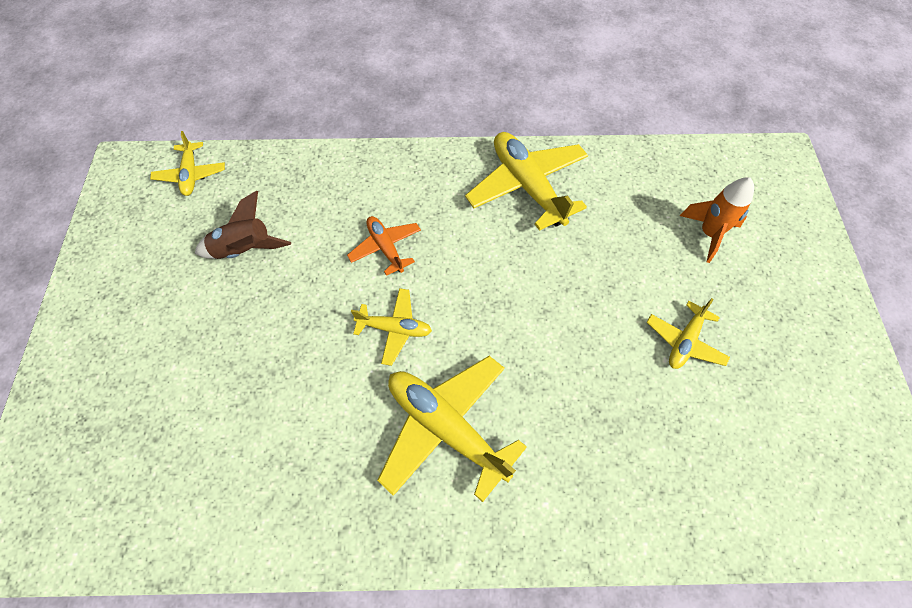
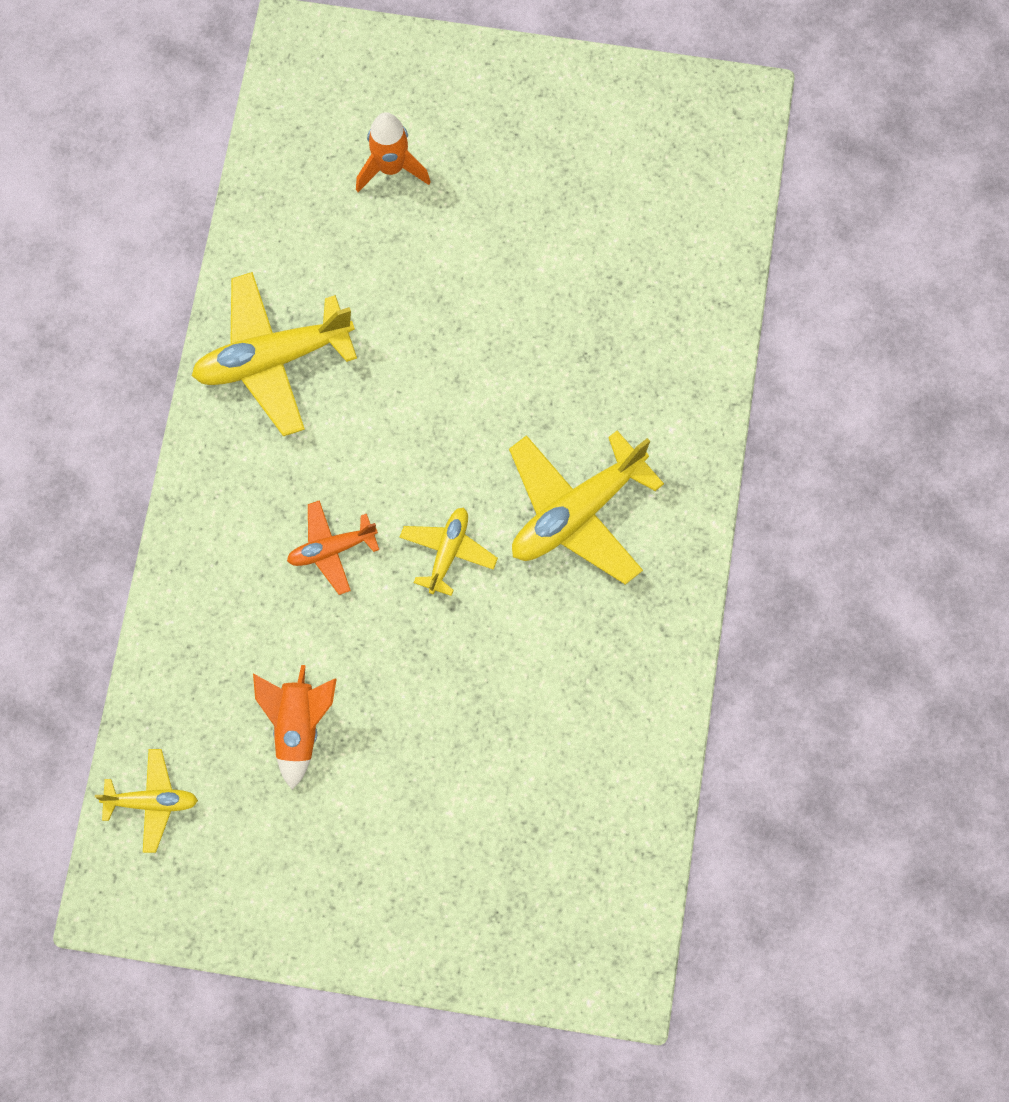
camera: 80 degrees left, 10 degrees up
brown rocket [195,191,291,259] -> orange rocket [253,665,337,790]
yellow plane [647,298,730,369] -> none

